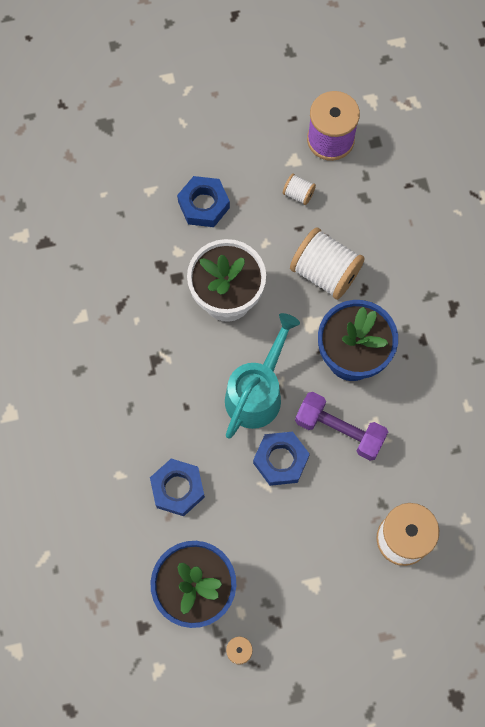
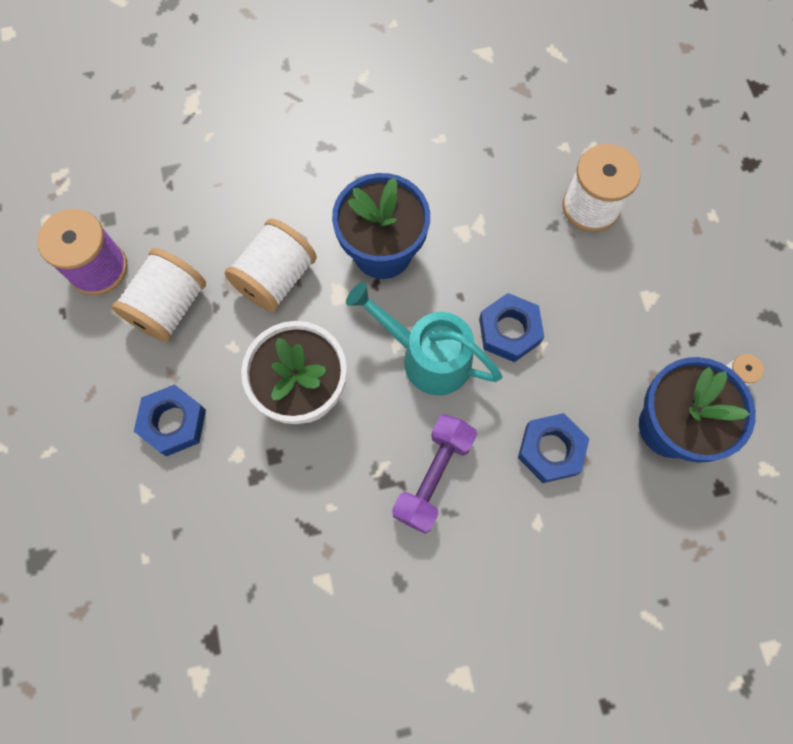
camera: 90 degrees left, 0 degrees up
white spool [283,174,316,205] -> white spool [112,248,206,342], size x2.13
purple dumbbell [295,392,388,461] -> purple dumbbell moved to [392,414,477,534]

